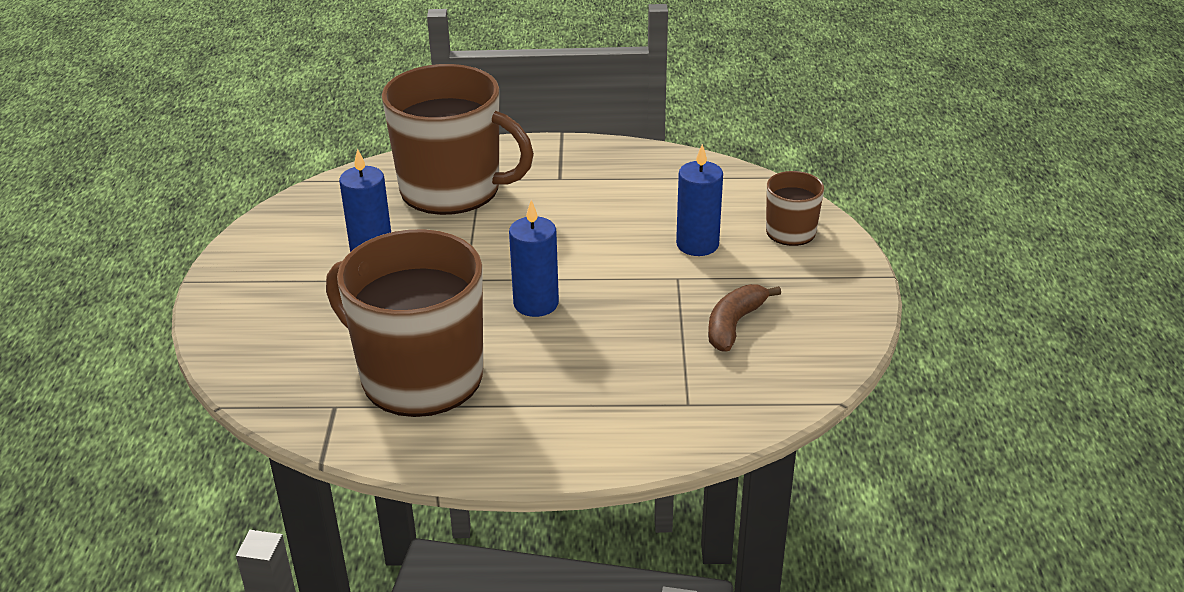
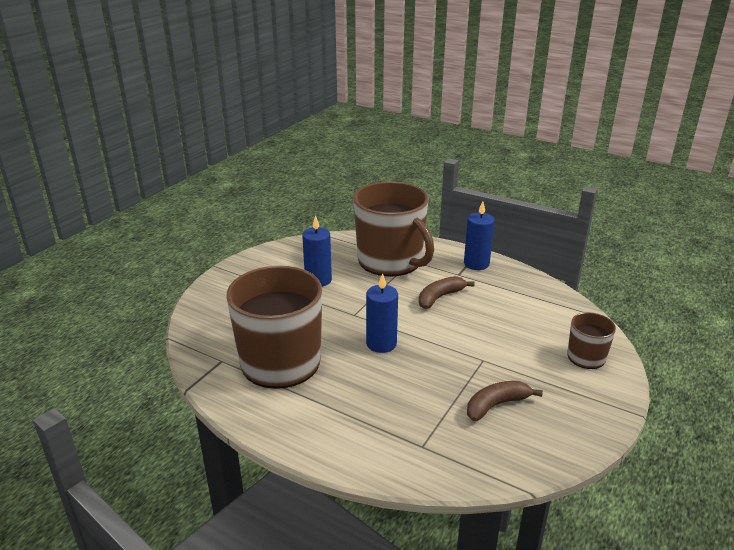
camera: 30 degrees right, 5 degrees down
blue candle [676,144,723,256] -> blue candle moved to [464,201,495,270]
none -> brown banana [419,276,475,309]

